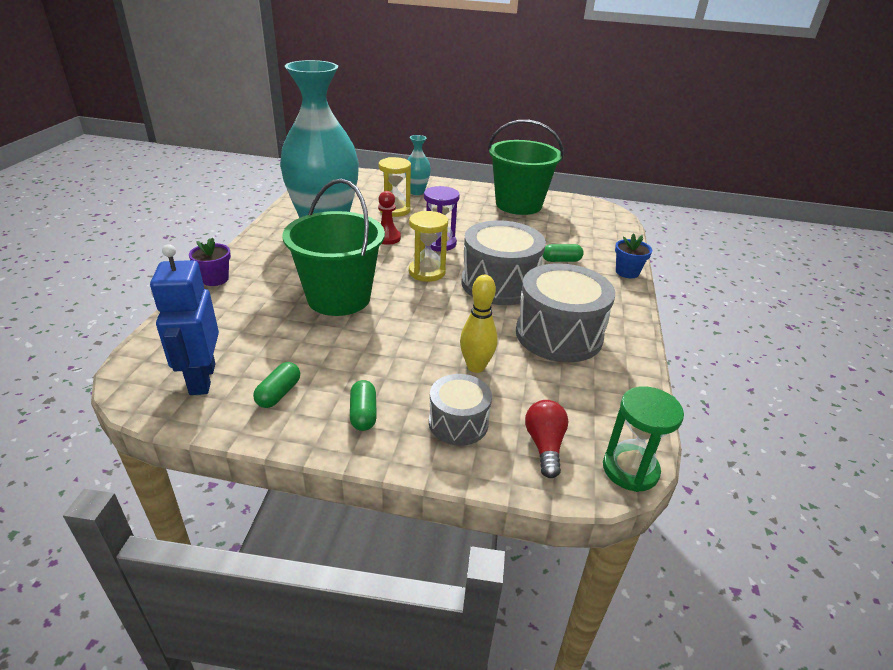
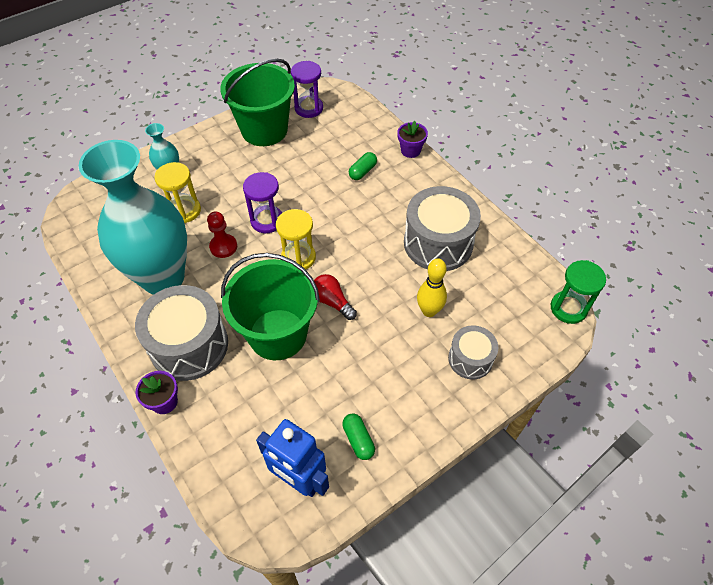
camera: 45 degrees left, 20 degrees up
green capsule [350,380,377,431] -> none
grey drum [461,220,546,305] -> grey drum moved to [135,285,228,381]
red light bulb [525,400,568,478] -> red light bulb moved to [314,274,357,320]
blue flower pot [615,233,652,278] -> purple flower pot [398,121,428,158]
none -> purple hourglass [291,61,323,118]

